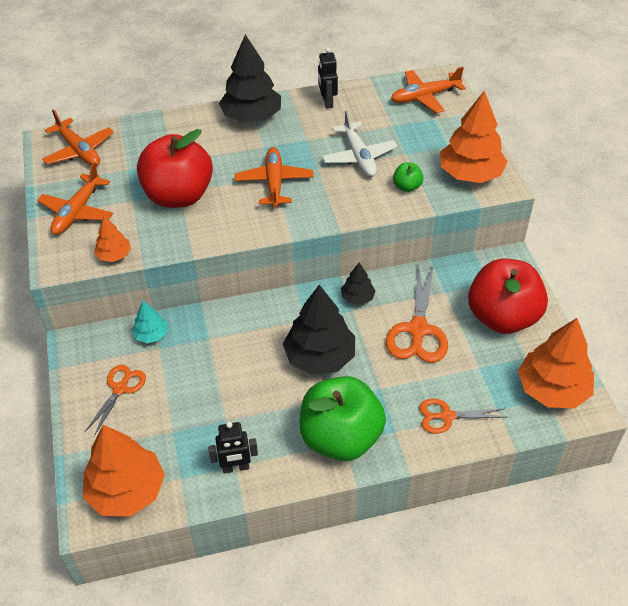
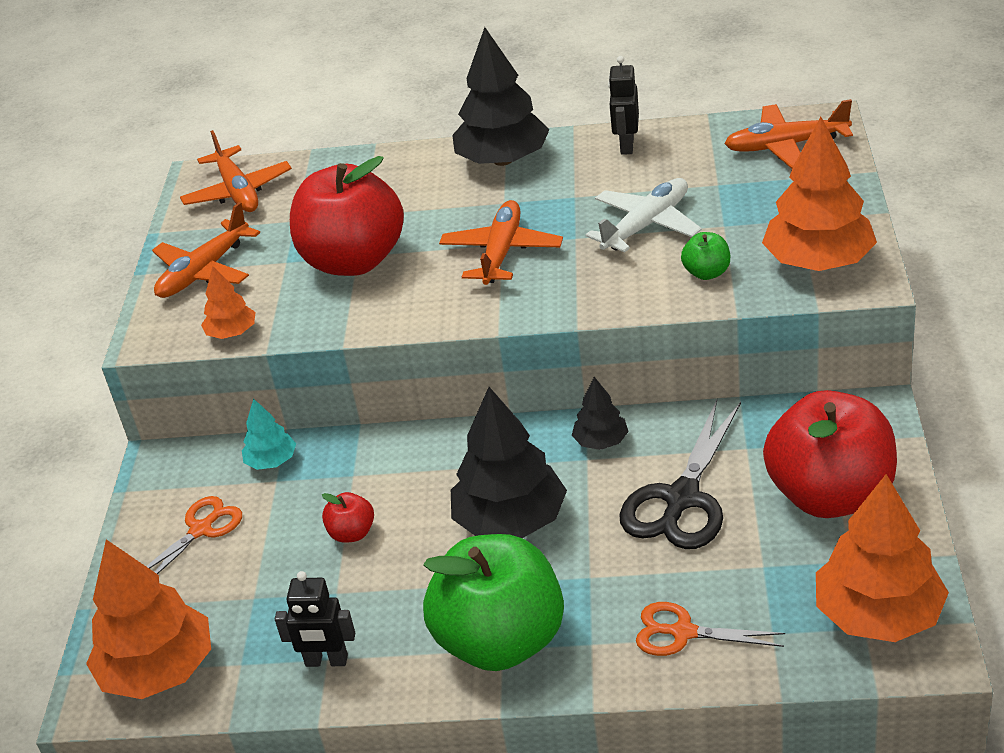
camera: 20 degrees right, 10 degrees down
white plane [322,110,398,177] -> white plane turned 135 degrees counterclockwise [586,178,702,252]
orange scissors [386,264,448,363] -> black scissors [619,400,741,549]
none -> red apple [322,492,374,543]

